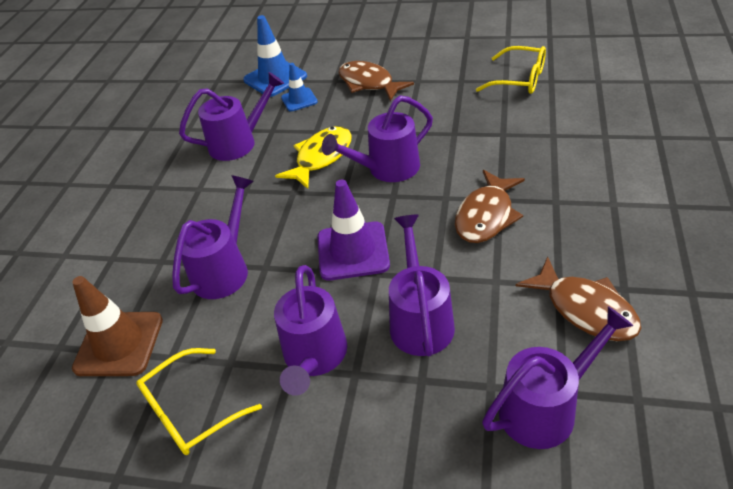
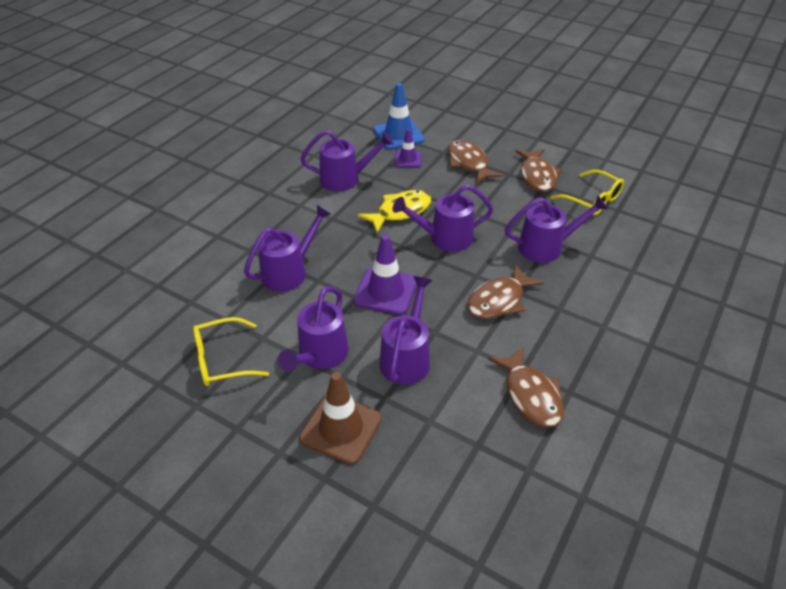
camera: 15 degrees right, 0 degrees up
brown traffic cone [72,276,163,376] -> brown traffic cone moved to [299,372,382,465]
blue traffic cone [281,63,318,112] -> purple traffic cone [395,129,421,167]
purple watering can [482,306,633,449] -> purple watering can moved to [505,196,608,263]
none -> brown fish [515,149,562,192]

